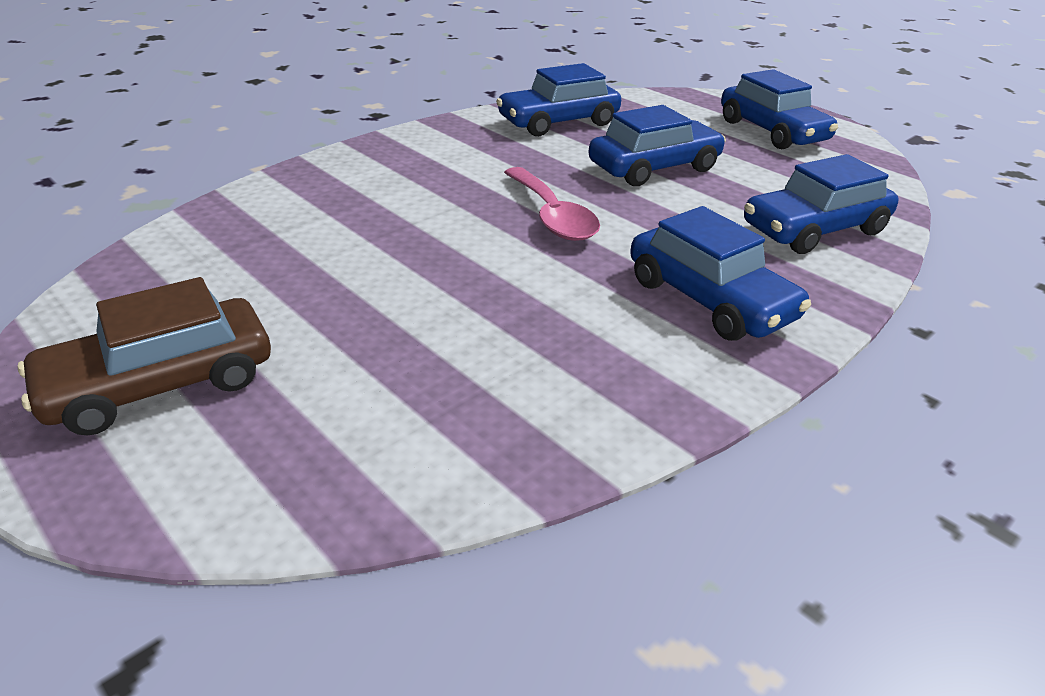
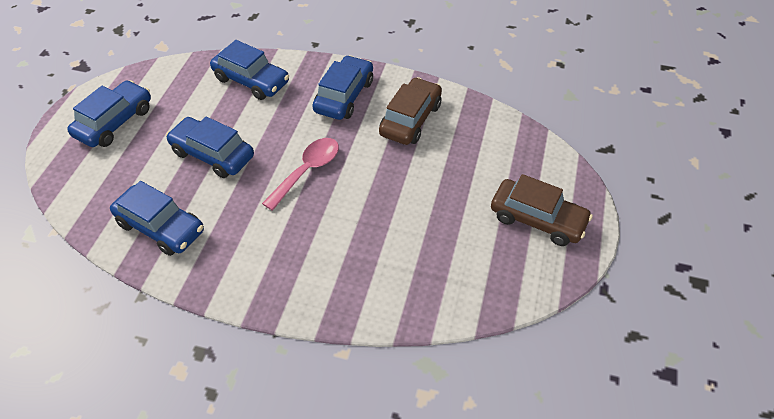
camera: 120 degrees left, 15 degrees up
none -> brown car [379,77,442,145]

